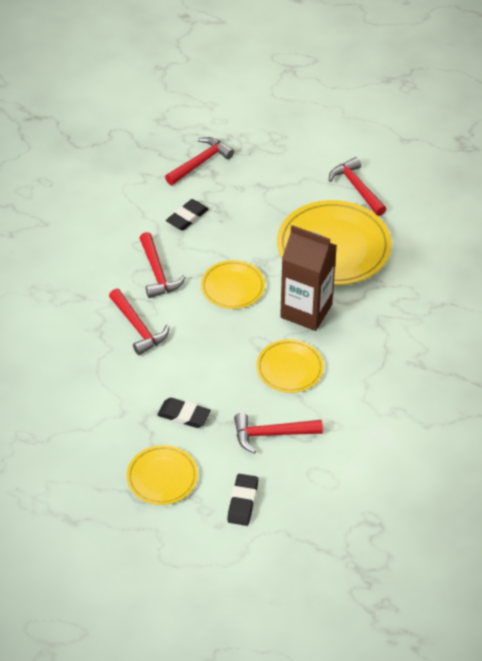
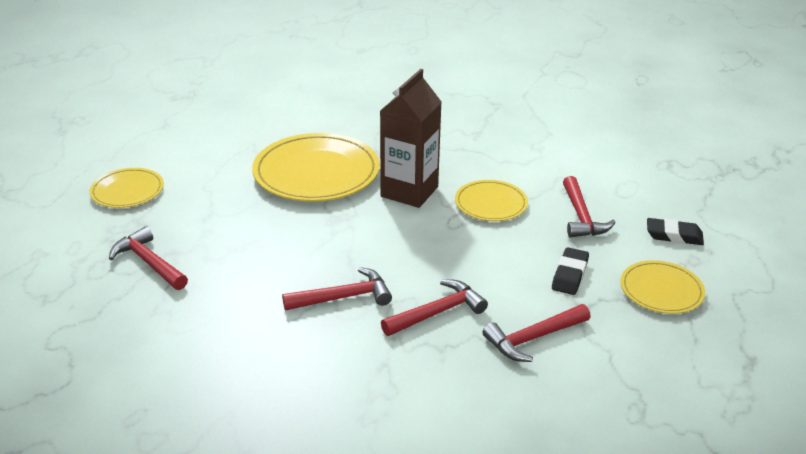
camera: 90 degrees left, 15 degrees down
black eraser [166,199,209,231] -> none
yellow plate [201,260,265,309] -> yellow plate moved to [90,168,164,208]
red hammer [329,157,386,216] -> red hammer moved to [482,304,590,362]

